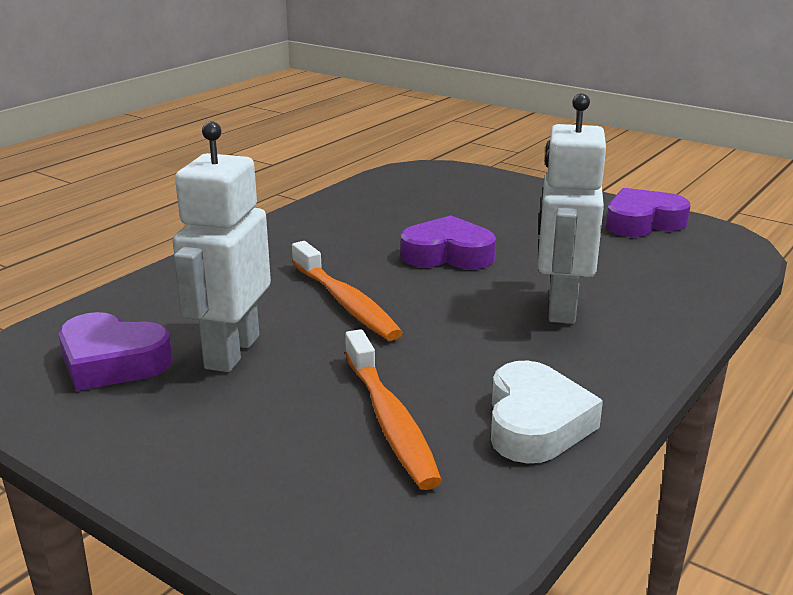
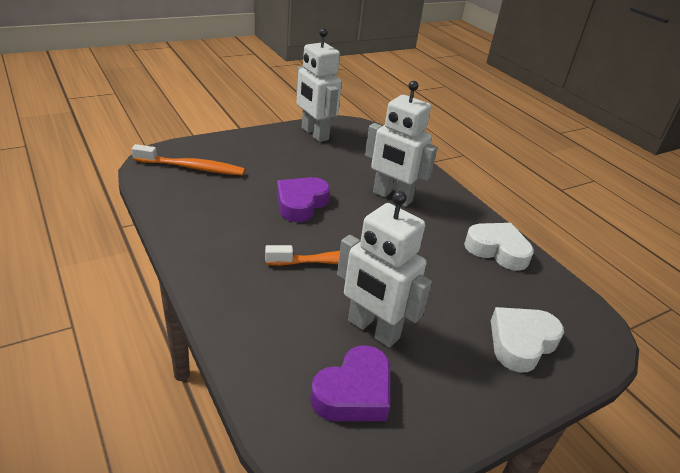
camera: 70 degrees left, 10 degrees up
orange toothbrush [345,329,442,490] -> orange toothbrush moved to [132,144,245,175]
purple heart [606,188,691,237] -> white robot [296,28,342,142]
none -> white heart [491,307,564,372]

